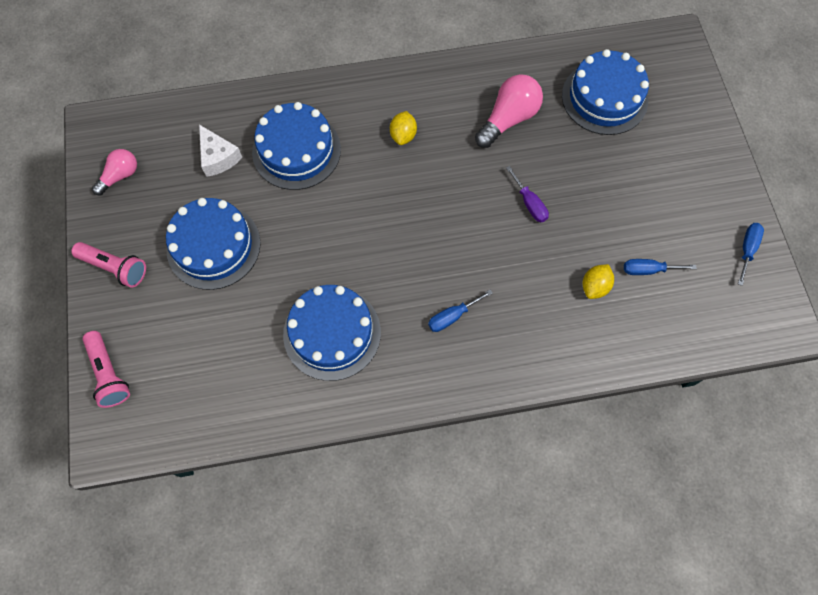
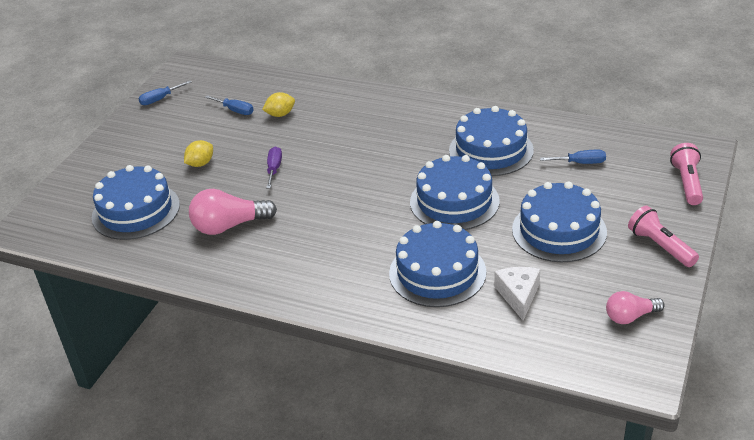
camera: 145 degrees left, 30 degrees down
yellow lemon [390,111,417,145] -> yellow lemon moved to [184,140,213,167]
blue screwdriver [428,290,493,332] -> blue screwdriver moved to [540,150,606,164]
none -> blue cake [410,155,500,230]

